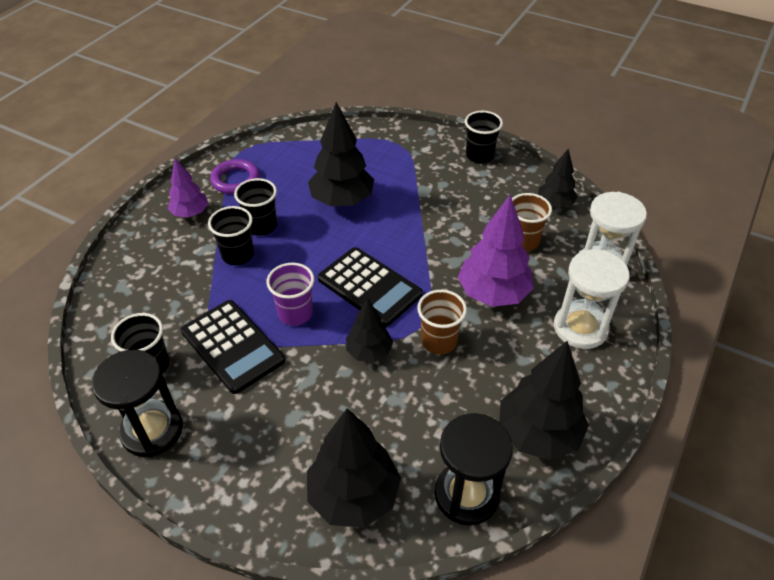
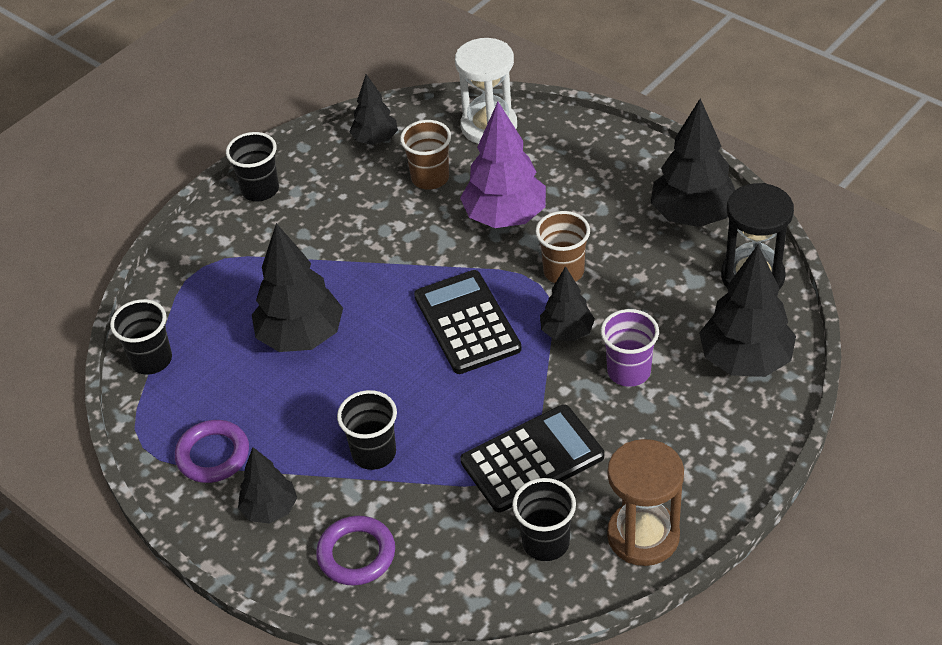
camera: 75 degrees left, 0 degrees up
black hourglass [92,349,183,457] -> brown hourglass [607,439,684,566]
purple tree [168,158,208,218] -> black tree [238,447,297,524]
black cup [234,178,277,236] -> black cup moved to [110,299,172,375]
purple cup [267,263,314,326] -> purple cup moved to [601,309,659,387]
black calculator [318,247,422,327] -> black calculator turned 75 degrees counterclockwise [414,270,522,374]
white hourglass [554,249,630,349] -> none
none -> purple ring [316,516,395,586]

